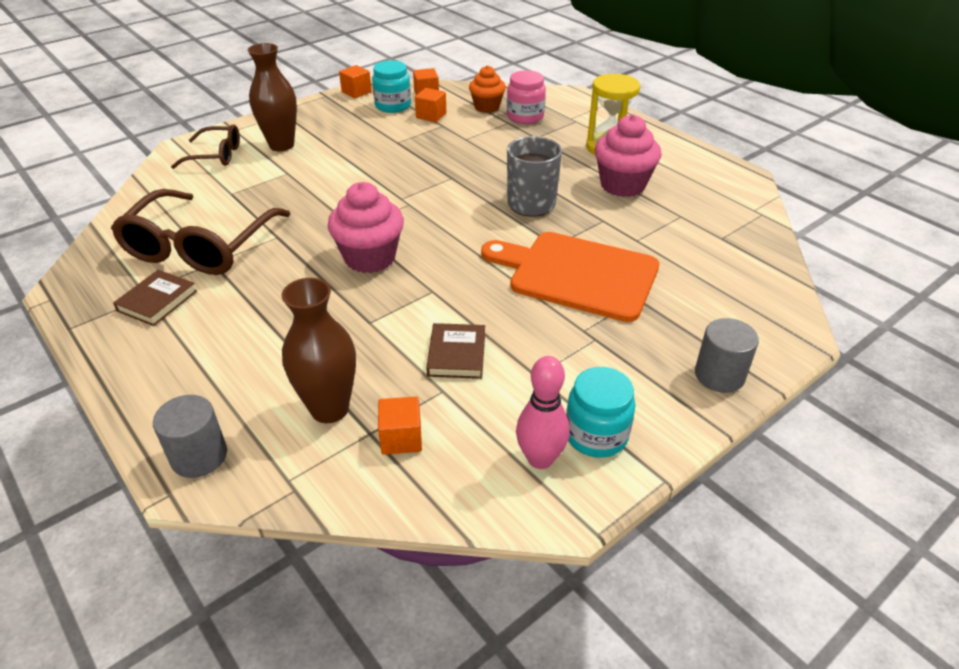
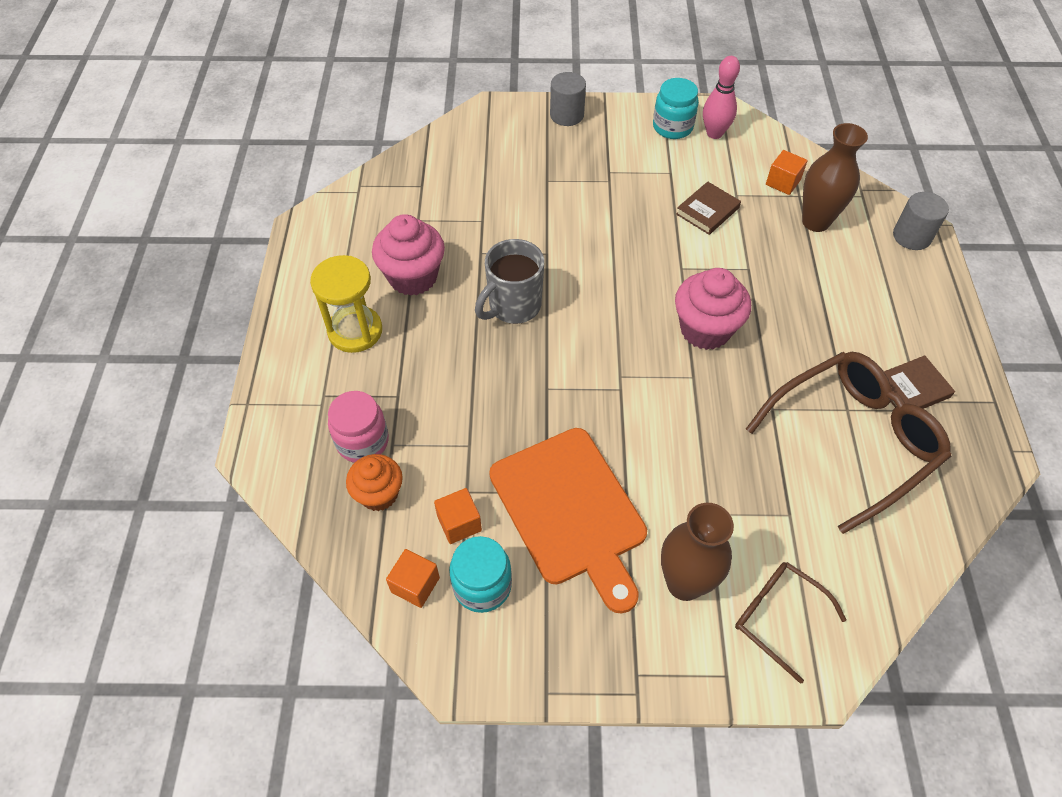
camera: 140 degrees left, 15 degrees up
orange cube [339,65,372,98] -> none
orange cutting board [481,232,659,322] -> orange cutting board moved to [489,428,647,614]

